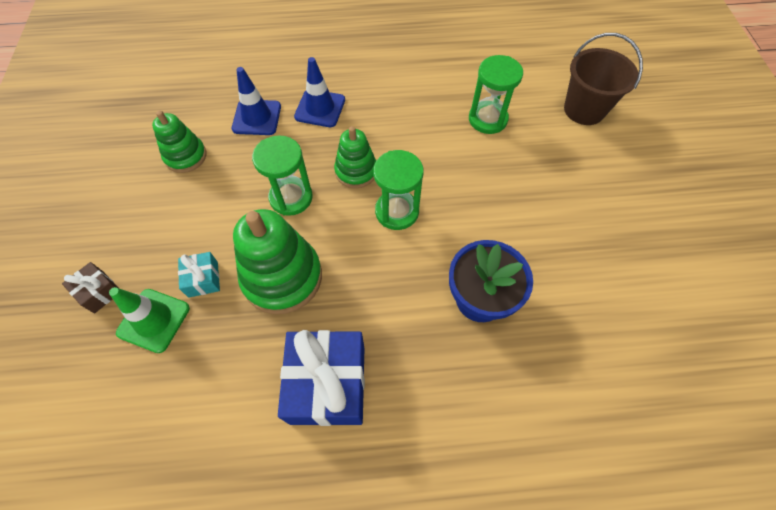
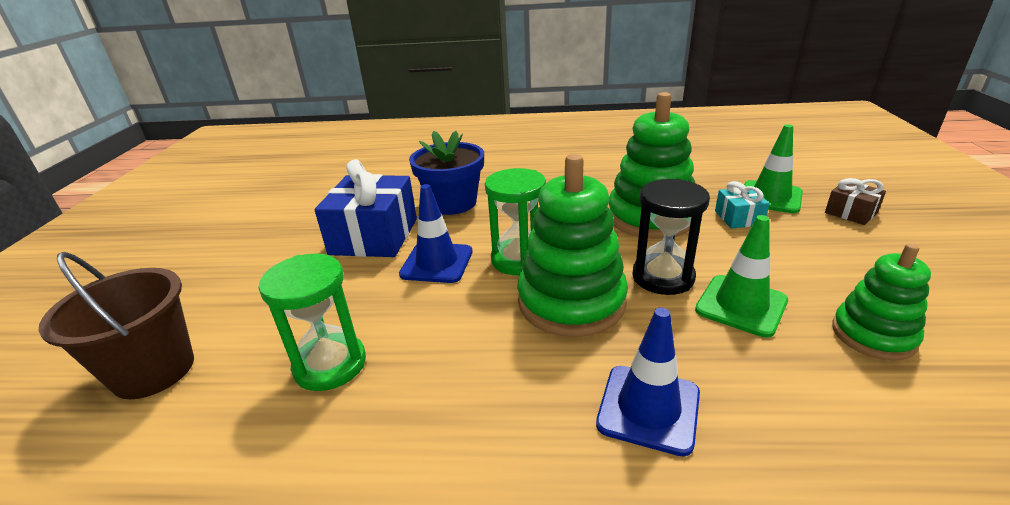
camera: 170 degrees left, 30 degrees down
blue traffic cone [232,67,281,135] -> blue traffic cone moved to [399,184,473,283]
green hourglass [252,135,313,216] -> black hourglass [632,179,710,295]
blue gift [278,330,365,426] -> blue gift moved to [315,159,417,257]
green stacking toy [334,126,376,188] -> green stacking toy [517,154,628,337], size x1.66
none -> green traffic cone [695,215,788,337]

